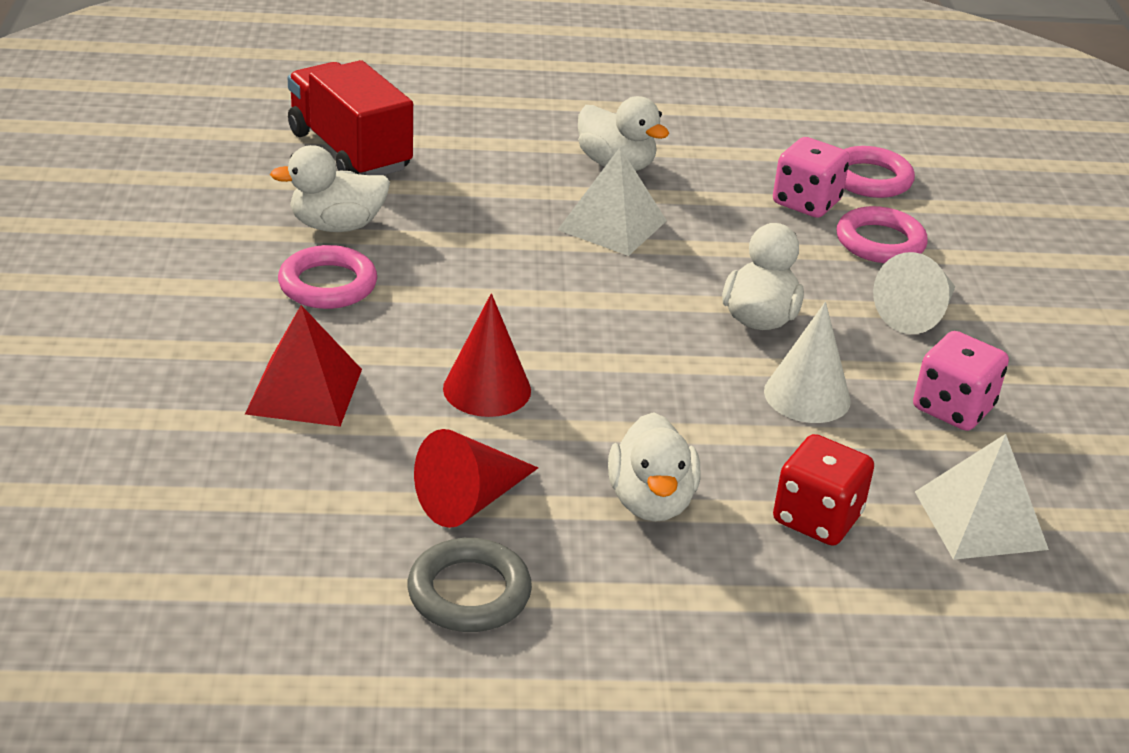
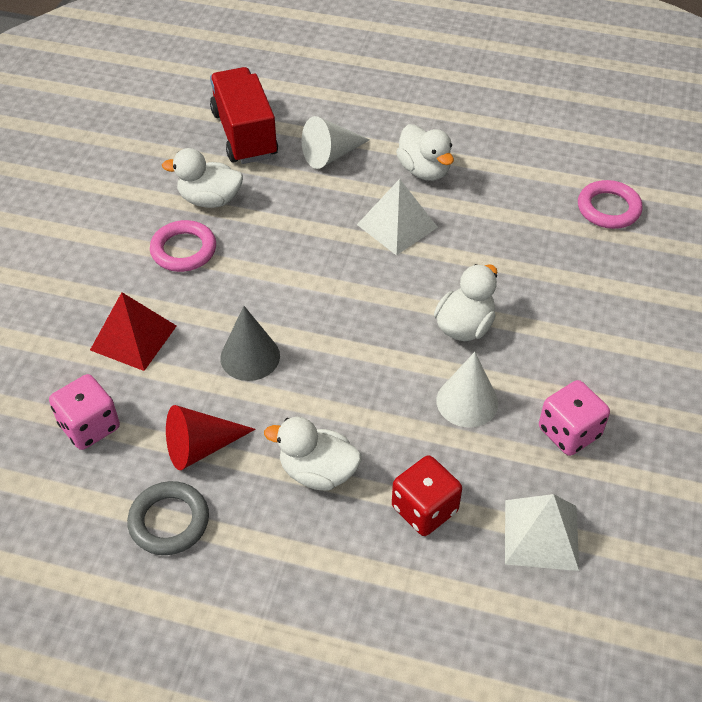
camera: 20 degrees right, 15 degrees up
red cone [443,293,531,417] -> grey cone [220,306,280,381]
white duck [608,412,700,522] -> white duck turned 90 degrees clockwise [264,417,361,490]
pink dice [773,137,850,218] -> pink dice moved to [49,374,120,450]
pink ring [836,206,928,263] -> none
white cone [873,252,955,334] -> white cone moved to [302,116,370,169]

